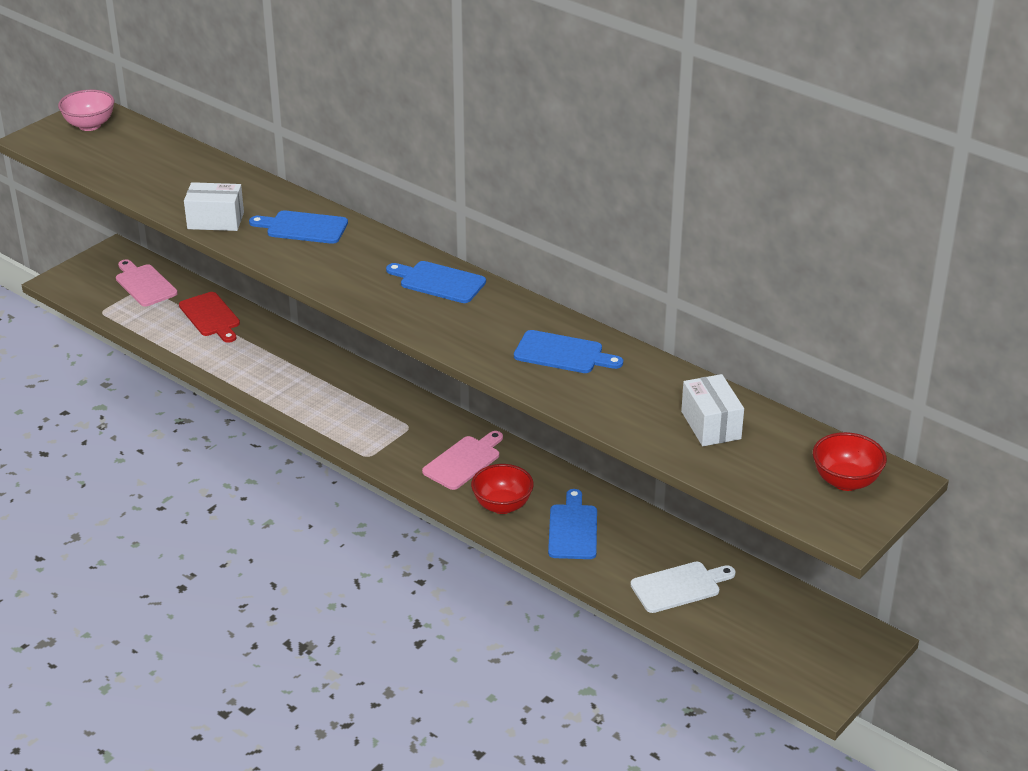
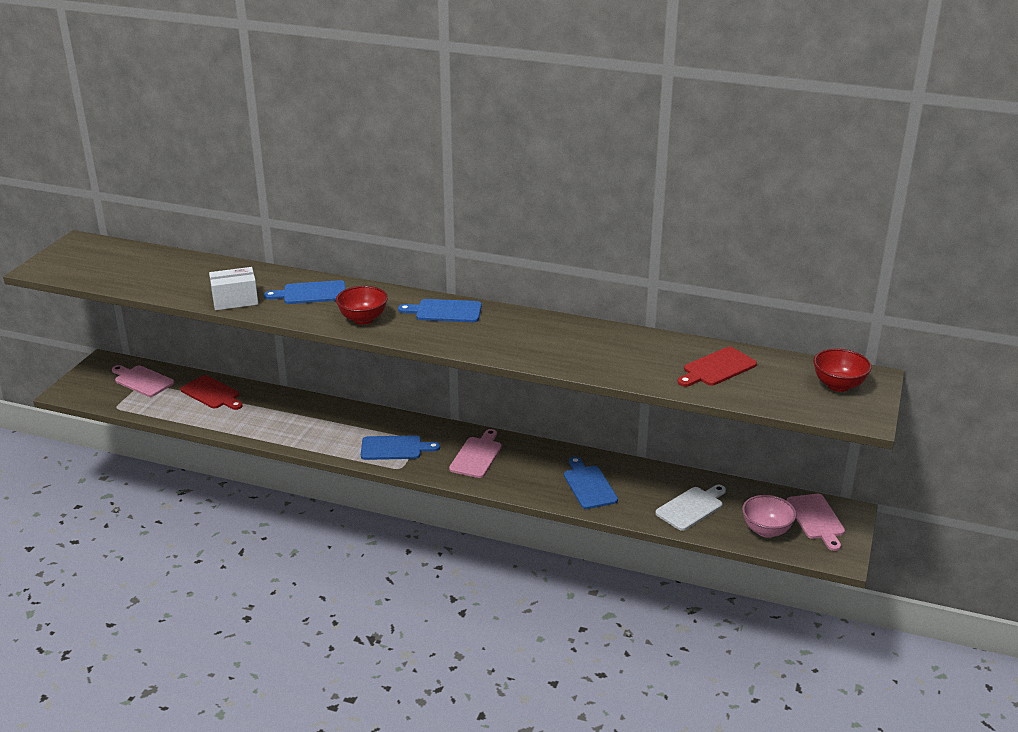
camera: 20 degrees left, 5 degrees down
pink bowl [58,90,114,131] -> pink bowl moved to [742,495,796,538]
red bowl [471,464,534,514] -> red bowl moved to [336,286,388,324]
blue cutting board [514,330,623,373] -> blue cutting board moved to [361,435,440,460]
white box [681,374,744,446] -> red cutting board [677,347,757,387]
none -> pink cutting board [787,494,845,551]

